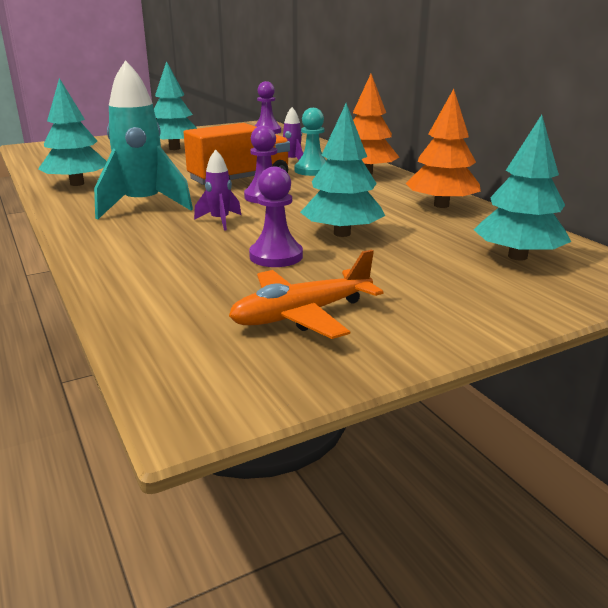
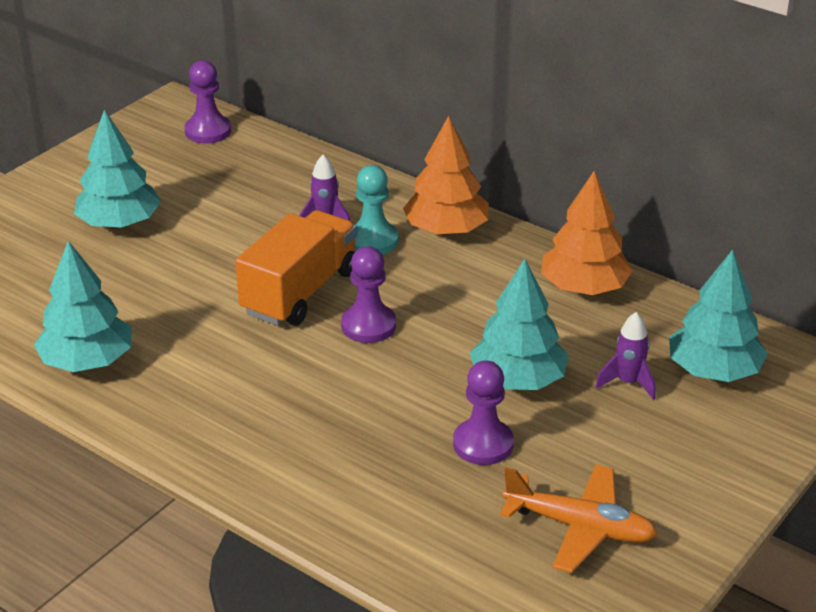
camera: 25 degrees left, 10 degrees up
turquoise rocket [94,60,193,219] -> none
purple rocket [194,149,241,231] -> purple rocket moved to [595,312,656,400]
orange plane [229,249,383,339] -> orange plane turned 105 degrees counterclockwise [500,464,658,573]

